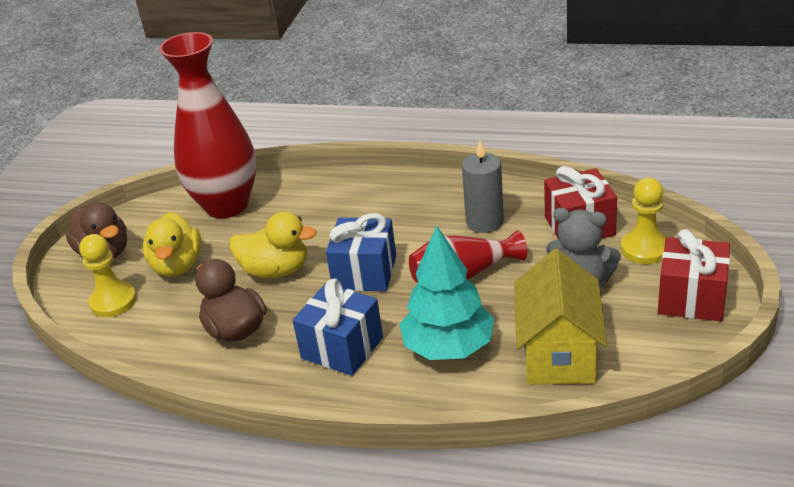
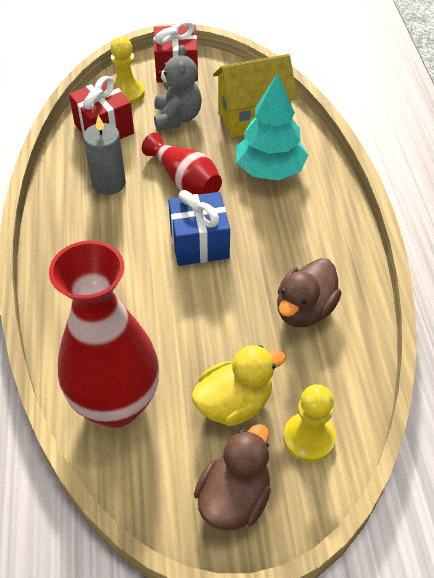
camera: 115 degrees left, 15 degrees up
yellow duck [229,211,317,278] -> none
blue gift [292,279,383,376] -> none

